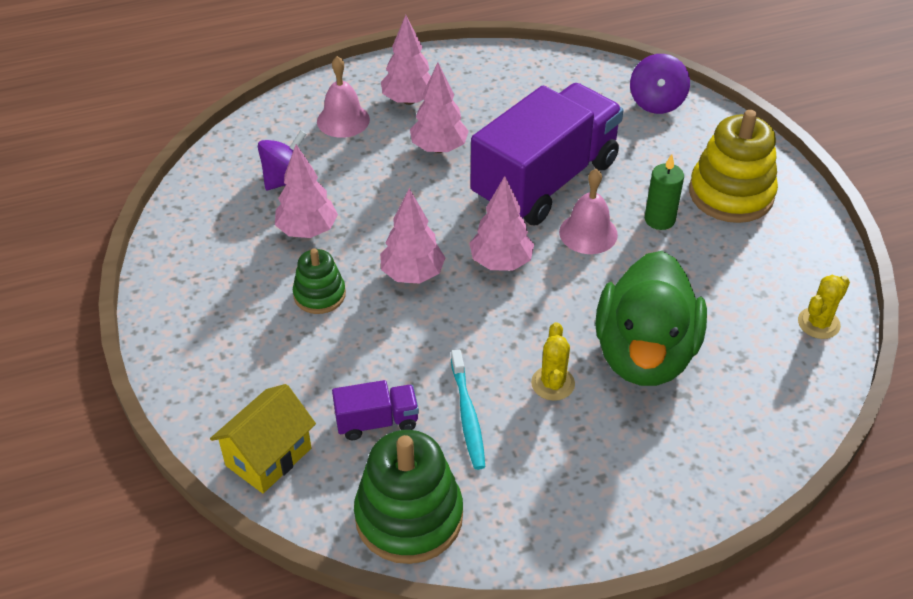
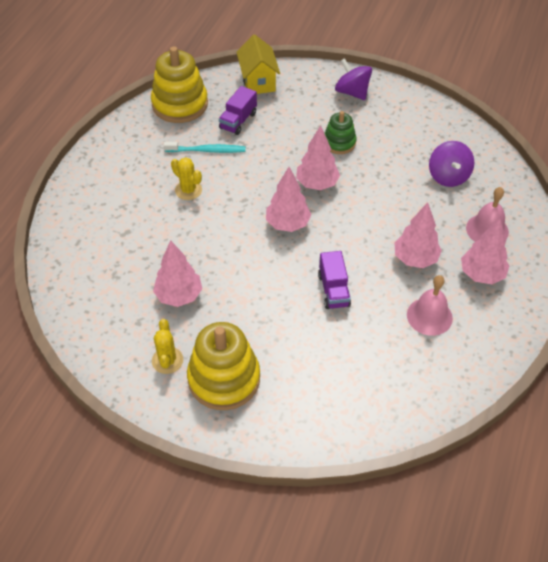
camera: 130 degrees right, 5 degrees up
pink tree [275,144,338,238] -> pink tree moved to [153,240,202,307]
green stacking toy [354,430,463,564] -> yellow stacking toy [151,46,208,123]
turquoise toothbrush [451,350,485,470] -> turquoise toothbrush turned 150 degrees clockwise [164,142,246,153]
purple truck [470,83,623,225] -> purple truck [318,251,351,309], size x0.42
pink bell [559,169,618,254] -> pink bell moved to [407,275,453,336]
green duck [595,251,707,386] -> none
purple spinning top [630,54,690,114] -> purple spinning top moved to [335,58,372,100]
green candle [645,154,684,230] -> none
yellow cactus [798,275,850,339] -> yellow cactus moved to [152,319,183,374]

